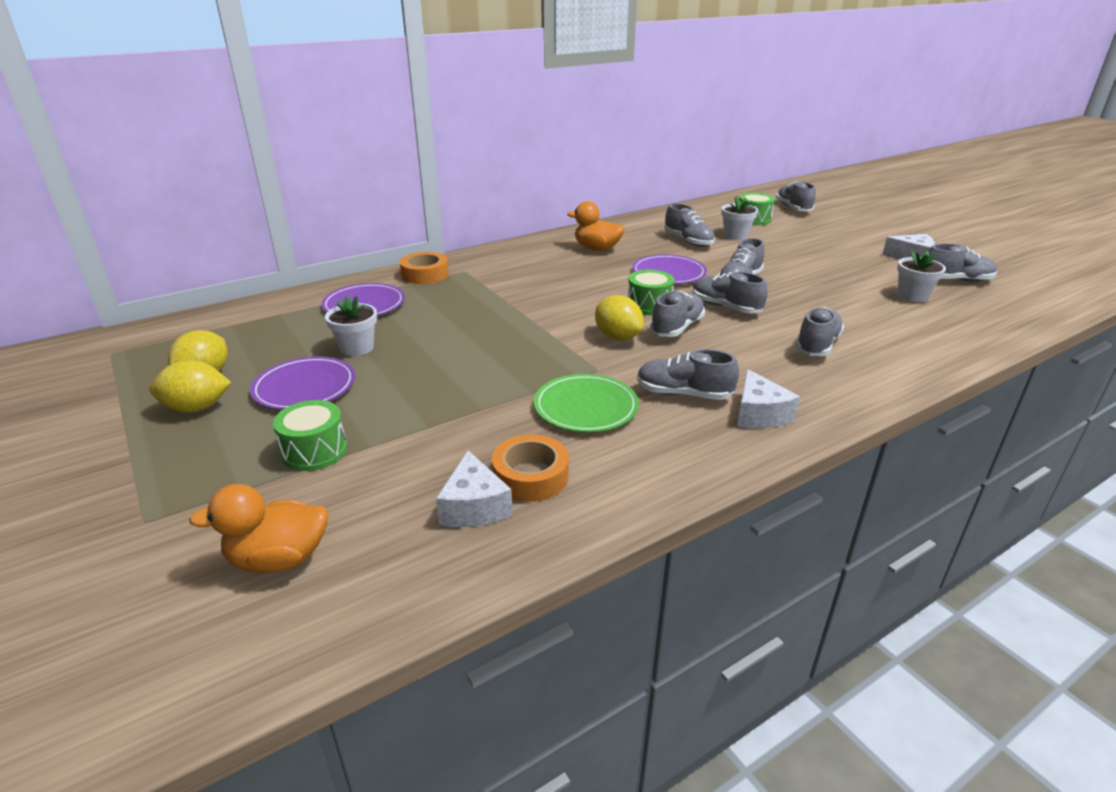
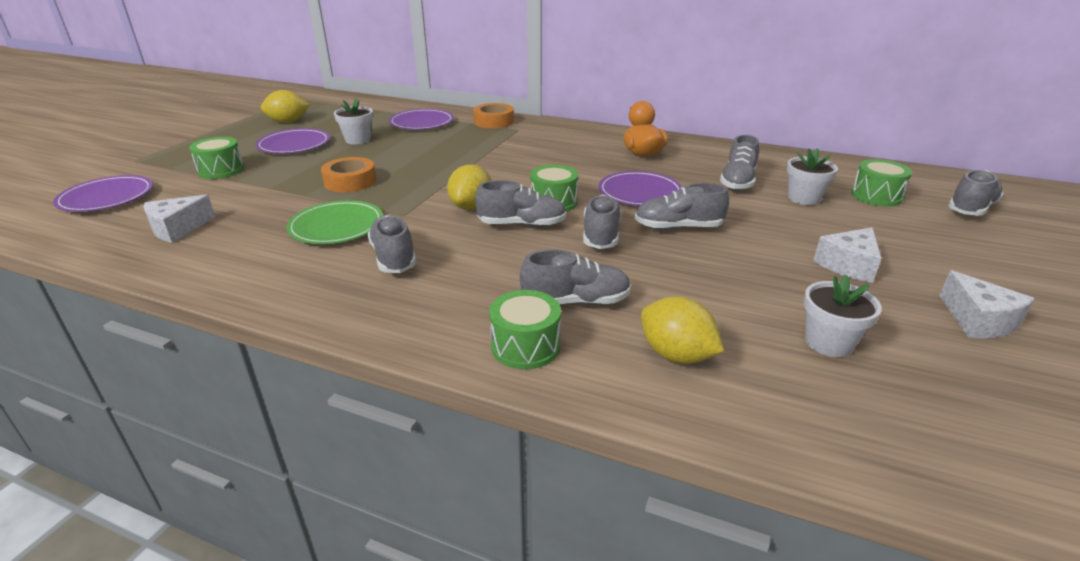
camera: 55 degrees right, 0 degrees up
yellow lemon [149,360,231,413] -> yellow lemon moved to [641,297,724,364]
orange duck [189,484,328,573] -> purple plate [53,175,153,212]
orange tape [492,434,569,502] -> orange tape moved to [321,157,376,192]
white cheese [737,369,800,428] -> white cheese moved to [813,227,882,283]
grey shoe [928,244,997,282] -> none
none -> green drum [489,290,561,369]

